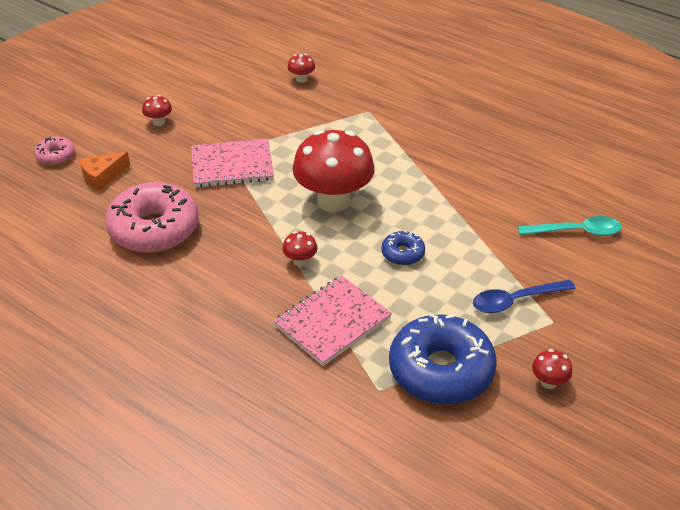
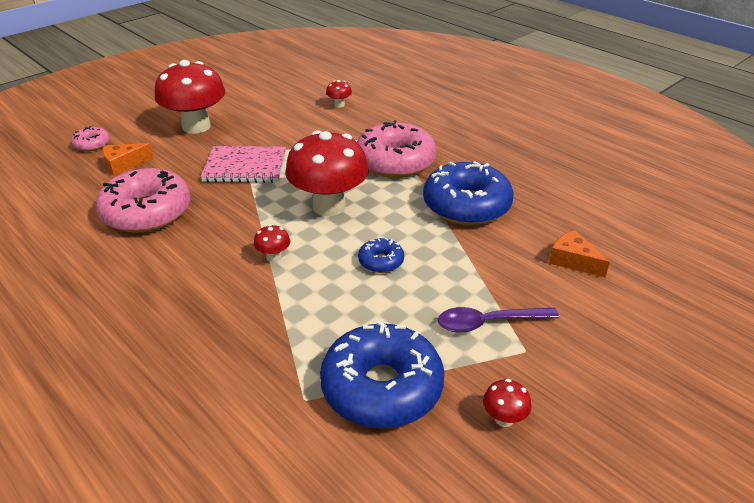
camera: 10 degrees right, 5 degrees down
red mushroom [142,95,172,126] -> red mushroom [155,60,225,134], size x2.46
pink notebook [273,276,392,366] -> none
blue spoon [473,280,576,313] -> purple spoon [438,307,559,333]
turquoise spoon [518,216,622,236] -> orange cheese [549,230,610,278]
none -> pink donut [357,120,437,178]
none -> blue donut [423,161,513,225]

